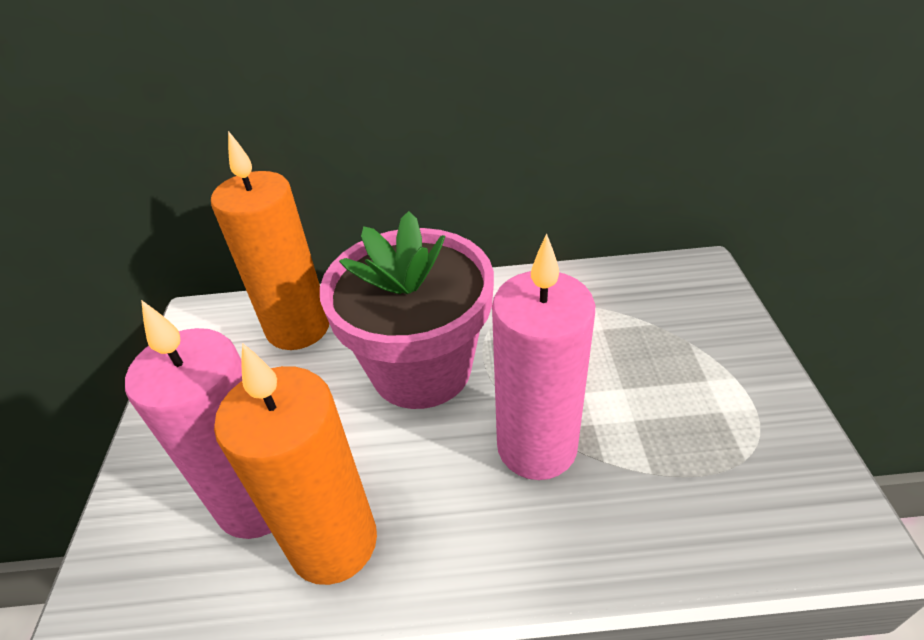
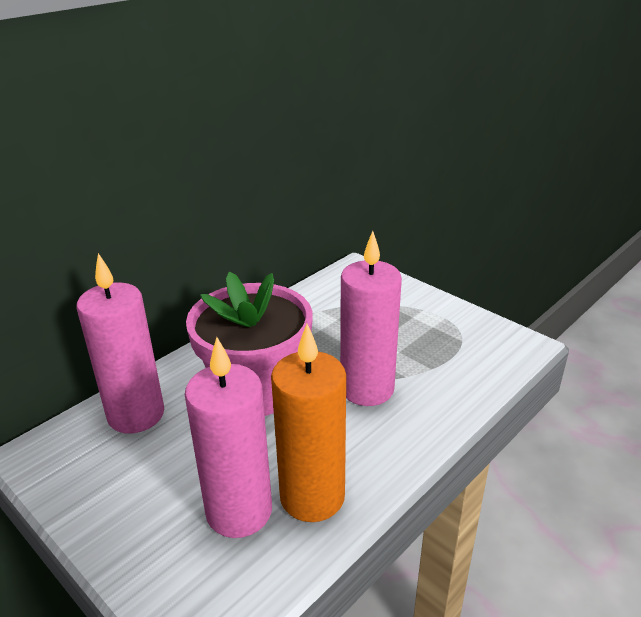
camera: 45 degrees left, 10 degrees down
orange candle [211,131,329,350] -> pink candle [77,253,164,434]

